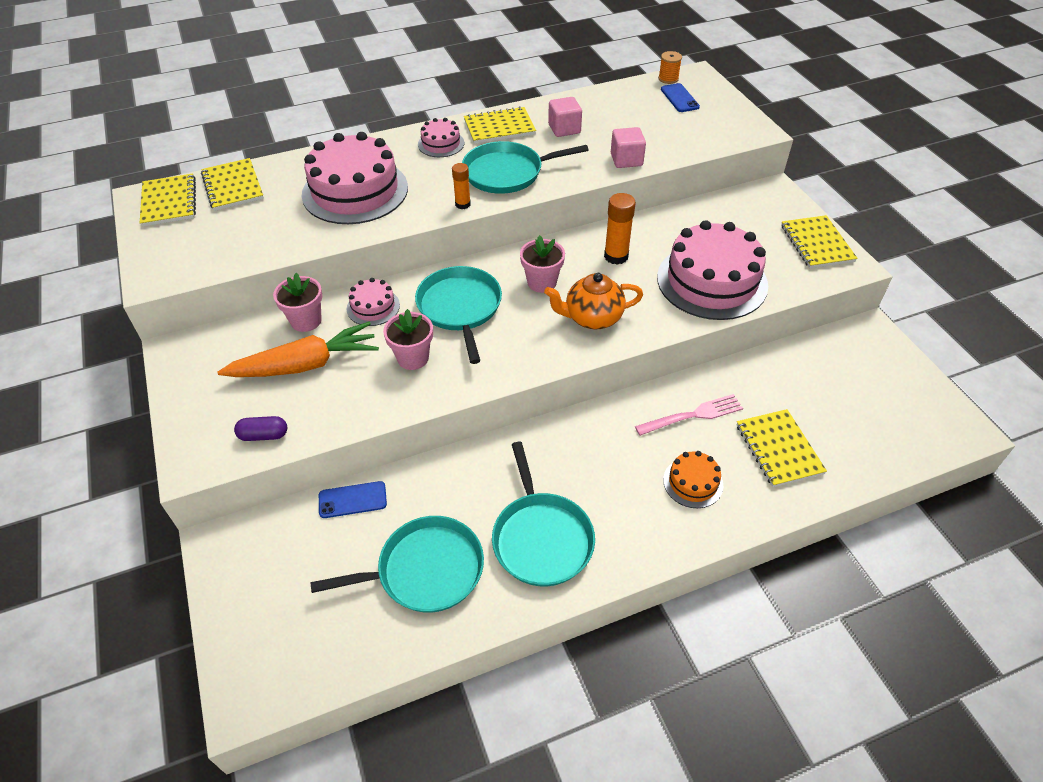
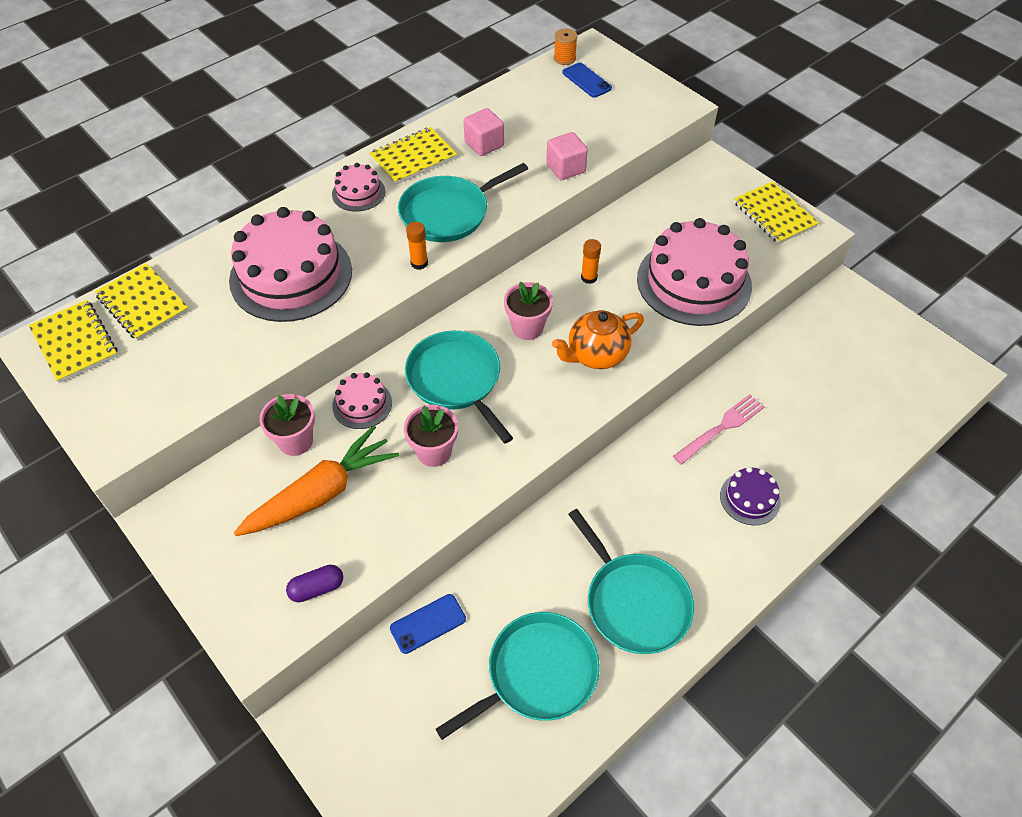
camera: 20 degrees left, 5 degrees up
orange glue stick [604,193,636,265] -> orange glue stick [581,239,601,284], size x0.63
orange cake [663,451,723,508] -> purple cake [720,467,781,525]
yellow notebook [737,409,827,487] -> none

